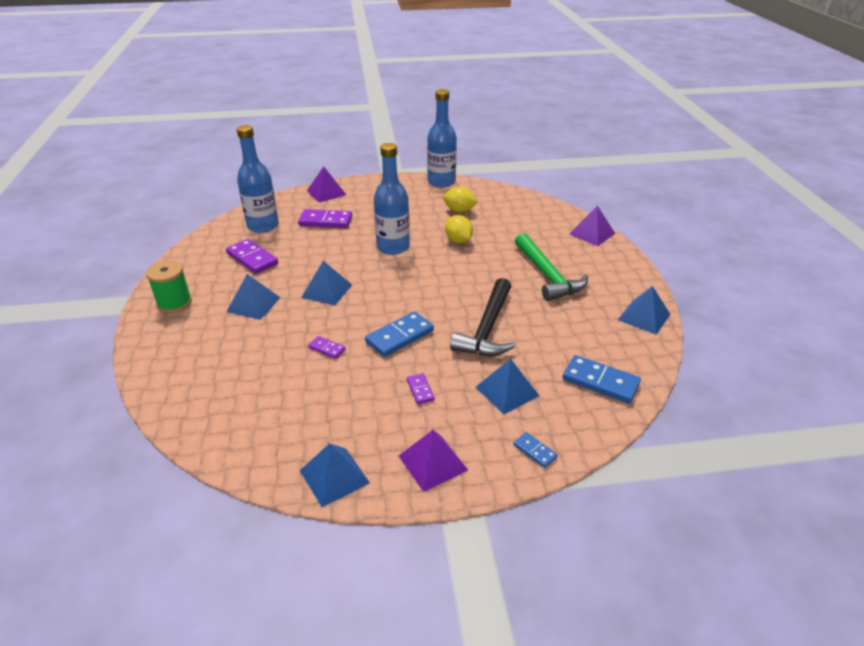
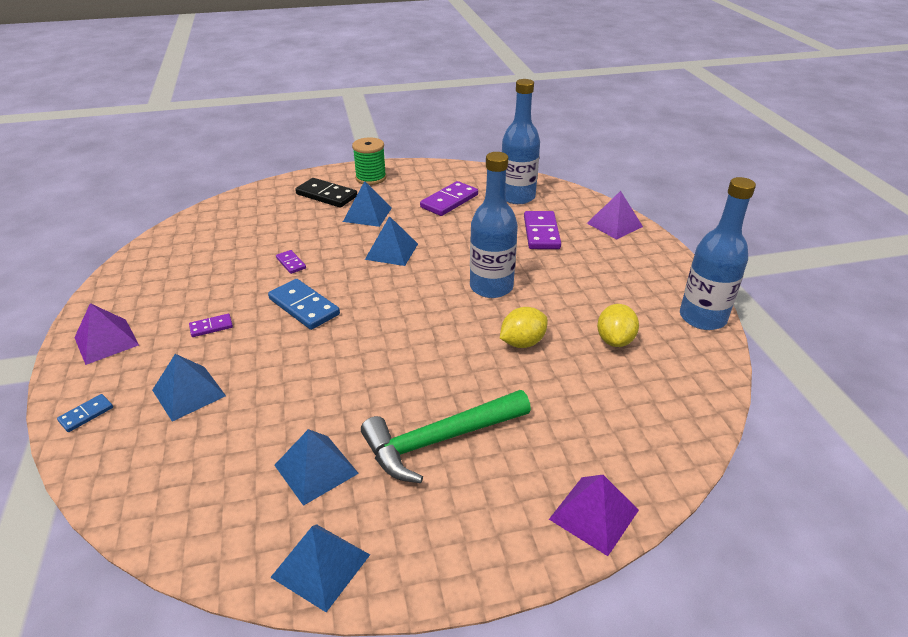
camera: 85 degrees right, 0 degrees up
blue pyramid [300,443,370,507] -> blue pyramid moved to [274,429,359,506]
purple domino [308,336,346,359] -> purple domino turned 60 degrees counterclockwise [276,250,306,274]
black hammer [450,278,515,356] -> none
blue domino [562,355,641,404] -> none
none -> black domino [295,178,357,208]

